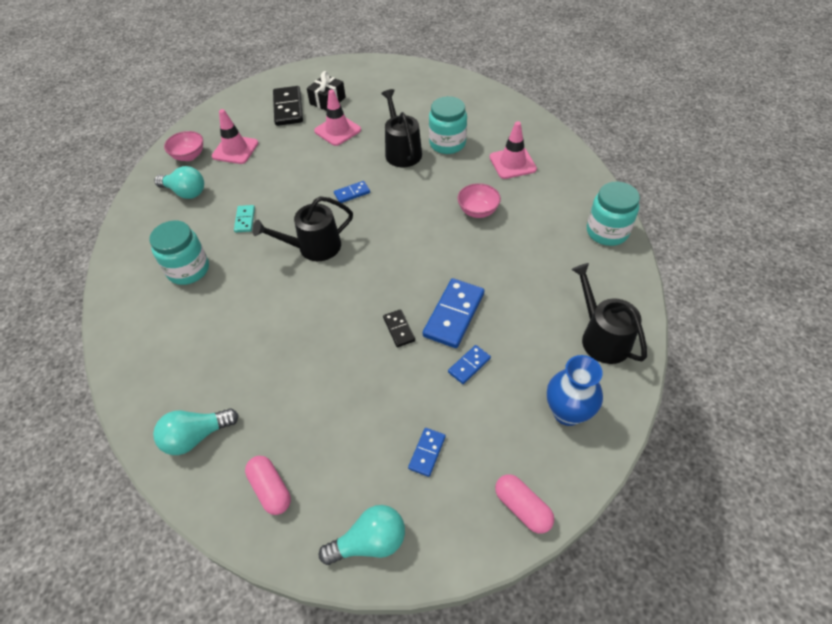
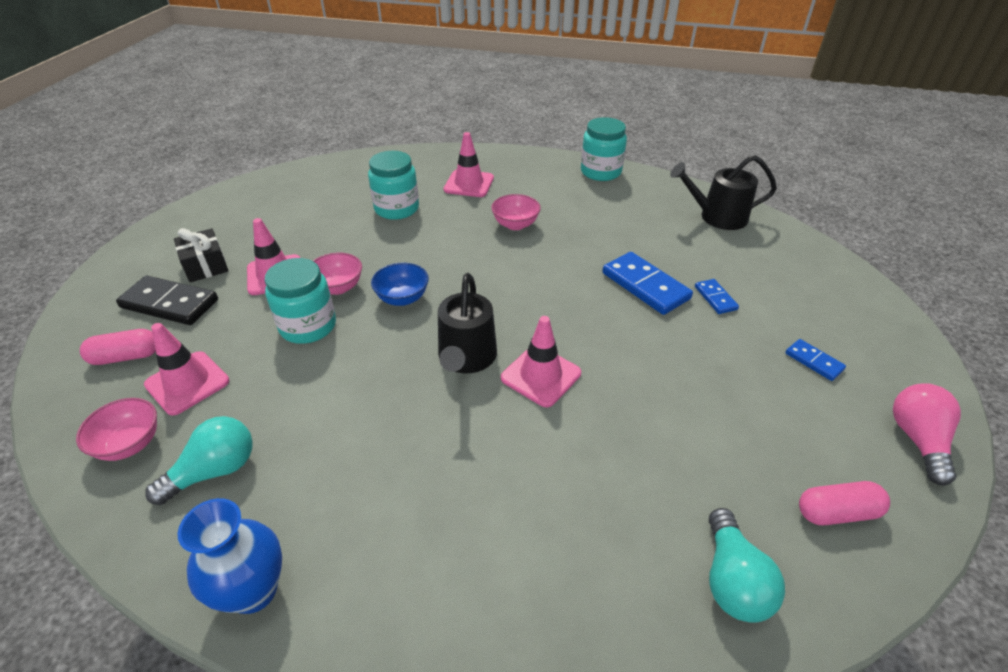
camera: 65 degrees left, 10 degrees down
turquoise jar [149,220,209,285] -> turquoise jar moved to [265,258,336,344]
turquoise domino [234,205,255,233] -> none
turquoise light bulb [319,505,405,565] -> pink light bulb [893,383,961,486]
blue domino [334,181,370,203] -> blue bowl [371,263,429,306]
black watering can [381,89,422,167] -> none
black domino [383,309,415,347] -> none
pink capsule [495,474,554,534] -> pink capsule moved to [80,329,156,365]
blue vase [547,355,603,426] -> blue vase moved to [178,498,282,614]
none -> pink bowl [313,253,362,295]
none -> pink traffic cone [501,316,581,407]

